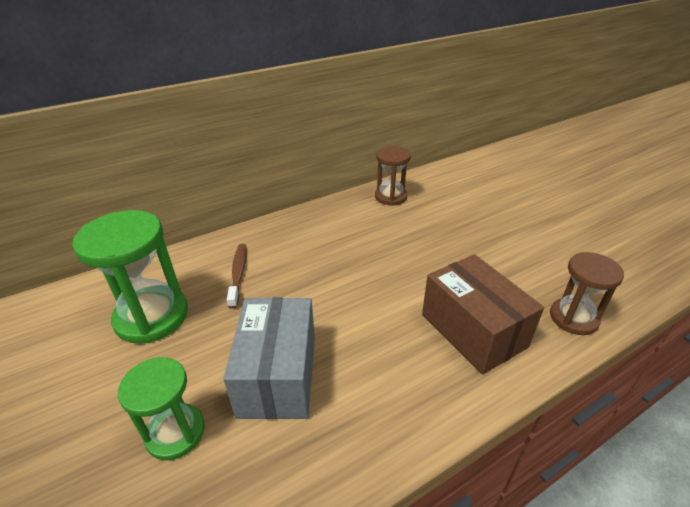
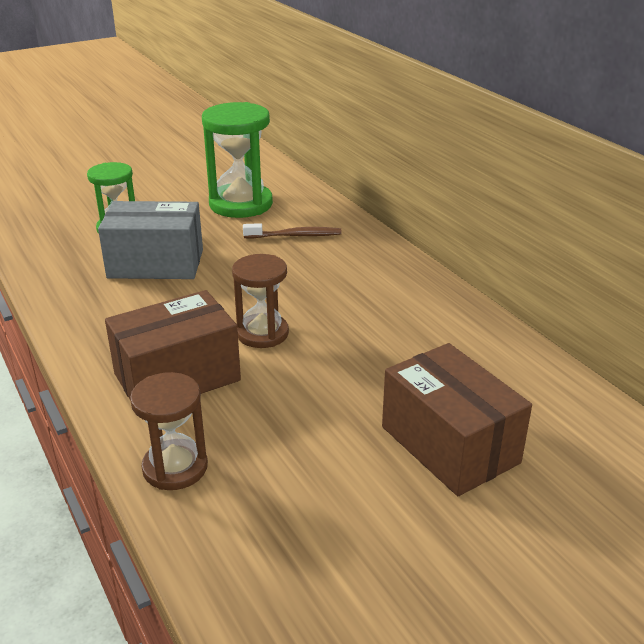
camera: 90 degrees right, 5 degrees down
brown hourglass [375,146,411,206] -> brown hourglass moved to [232,254,289,348]
none -> brown box [382,343,532,496]

